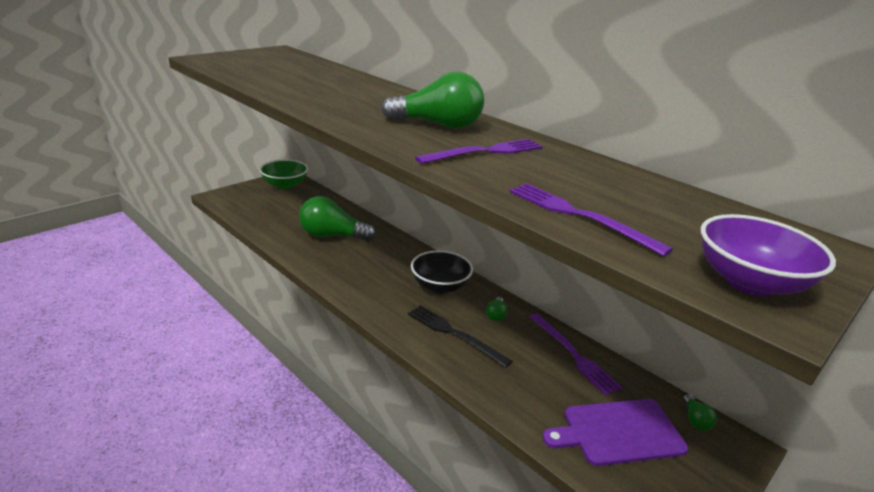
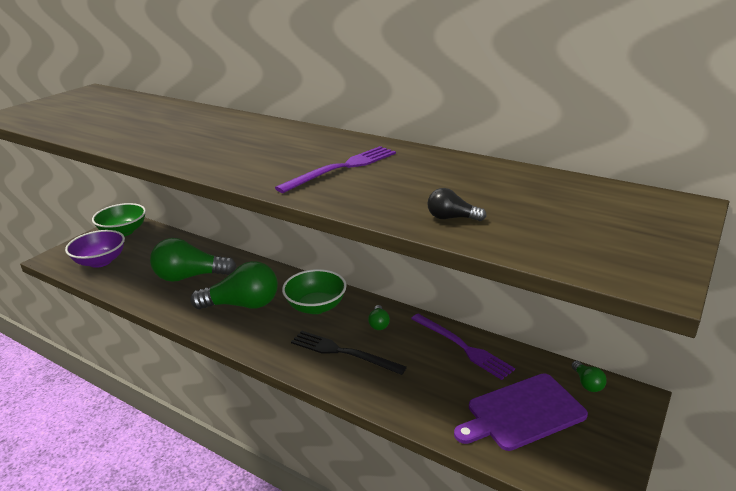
camera: 10 degrees left, 0 degrees up
green light bulb [381,71,484,129] -> green light bulb moved to [190,261,278,309]
black bowl [411,250,473,294] -> green bowl [282,269,347,314]
purple fork [509,183,673,256] -> black light bulb [427,188,487,221]
purple bowl [701,214,836,296] -> purple bowl moved to [65,230,125,268]

